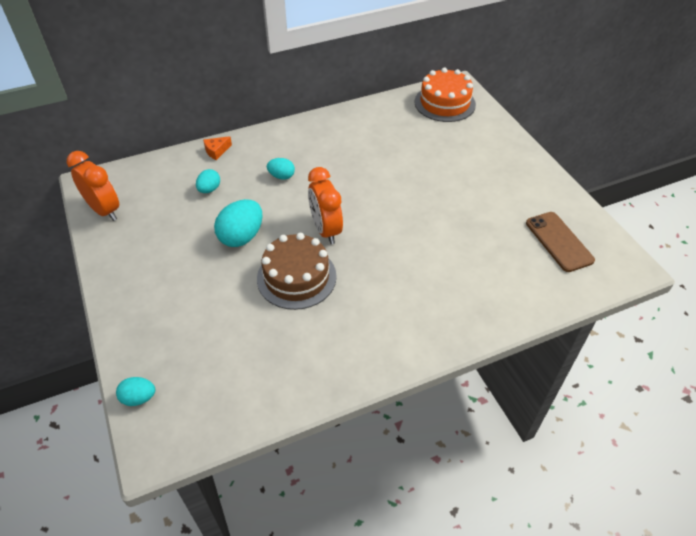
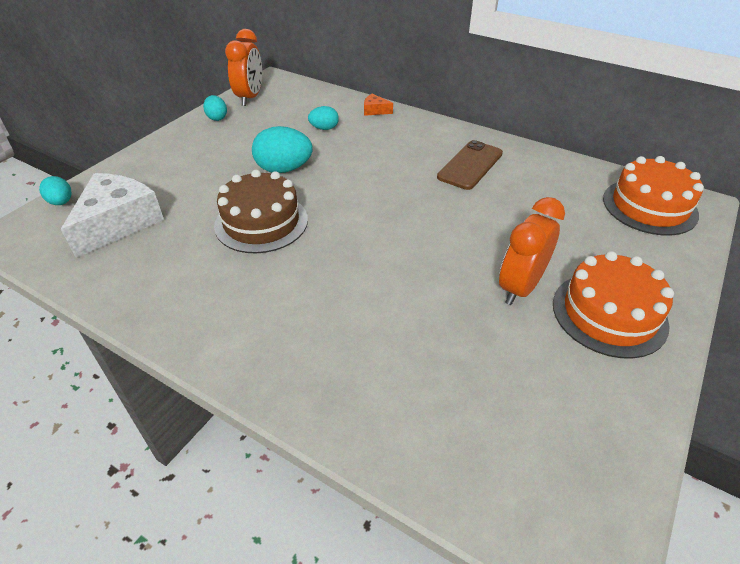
camera: 55 degrees right, 5 degrees down
turquoise egg [267,158,295,179] -> turquoise egg moved to [203,95,227,121]
orange clock [308,167,343,244] -> orange clock moved to [499,197,565,305]
brown phone [526,212,595,272] -> brown phone moved to [437,140,503,190]
none -> white cheese [61,173,164,258]
none -> orange cake [553,251,674,359]

